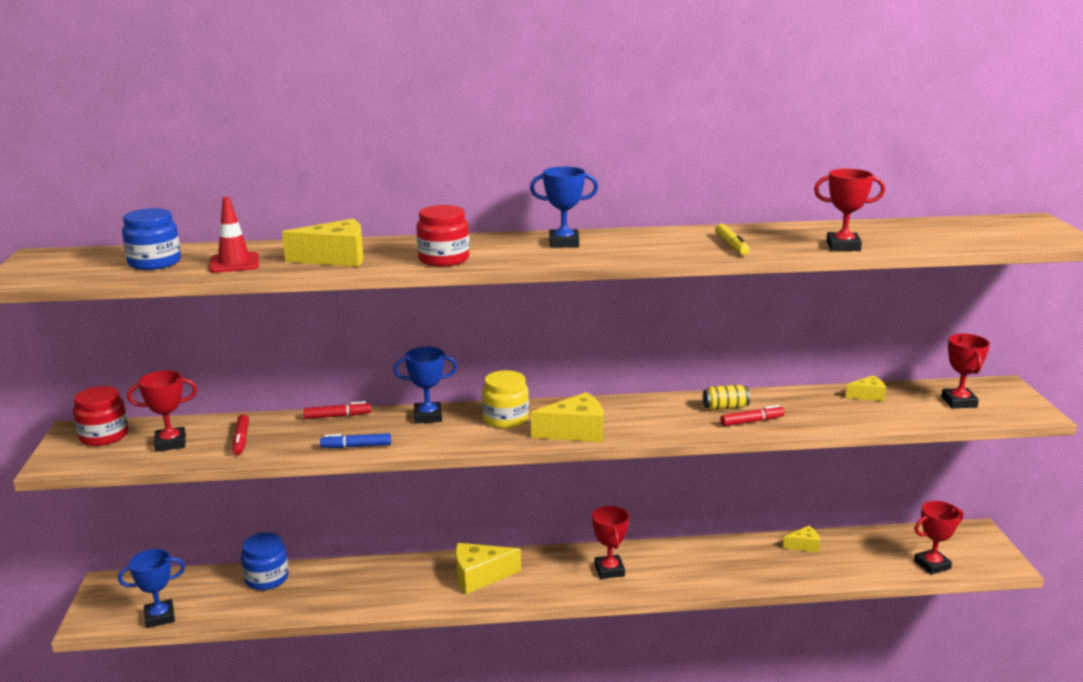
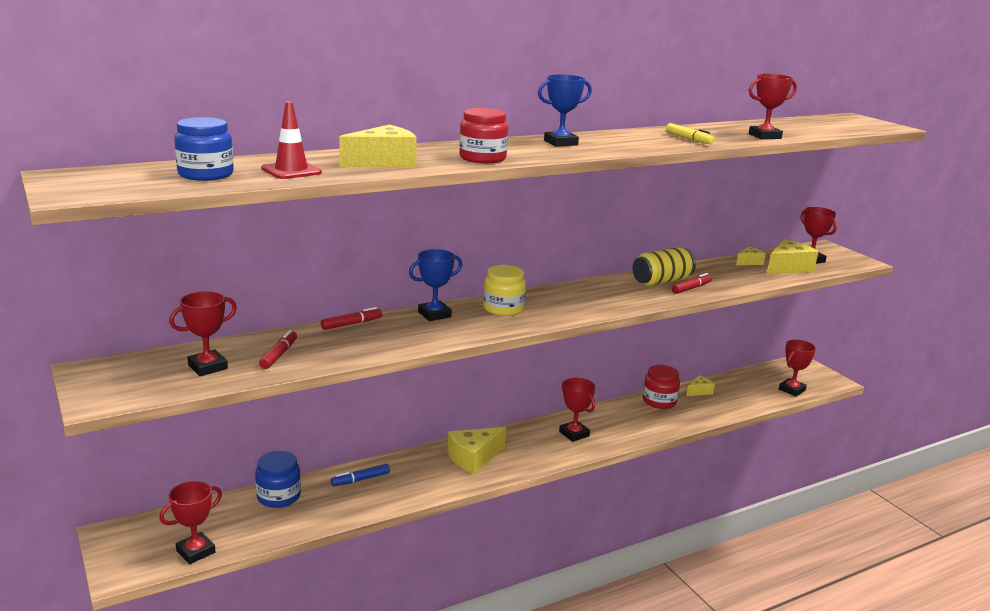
camera: 25 degrees left, 0 degrees up
red jar [73,386,128,446] -> red jar moved to [643,365,680,409]
blue trophy [118,549,185,628] -> red trophy [159,481,222,564]
red marker [233,415,249,455] -> red marker turned 135 degrees counterclockwise [259,330,297,369]
blue marker [320,433,391,448] -> blue marker moved to [331,464,390,486]
yellow cheese [531,392,603,442] -> yellow cheese moved to [767,239,818,274]
yellow can [703,385,750,410] -> yellow can [633,247,696,286], size x1.68

